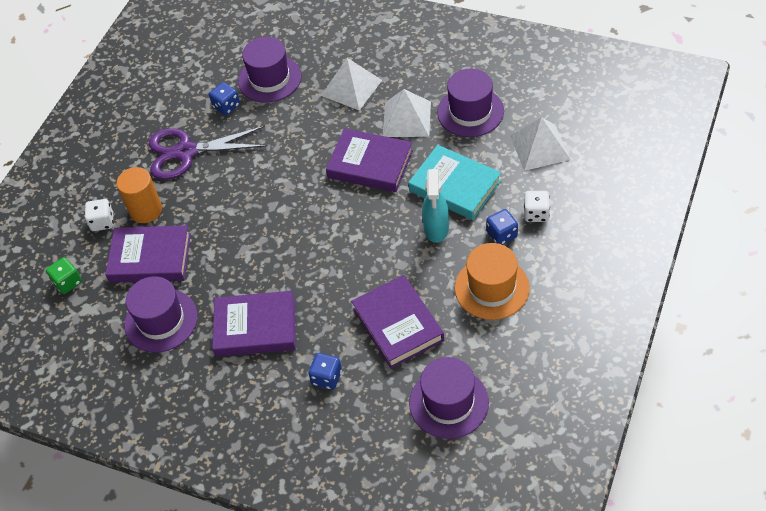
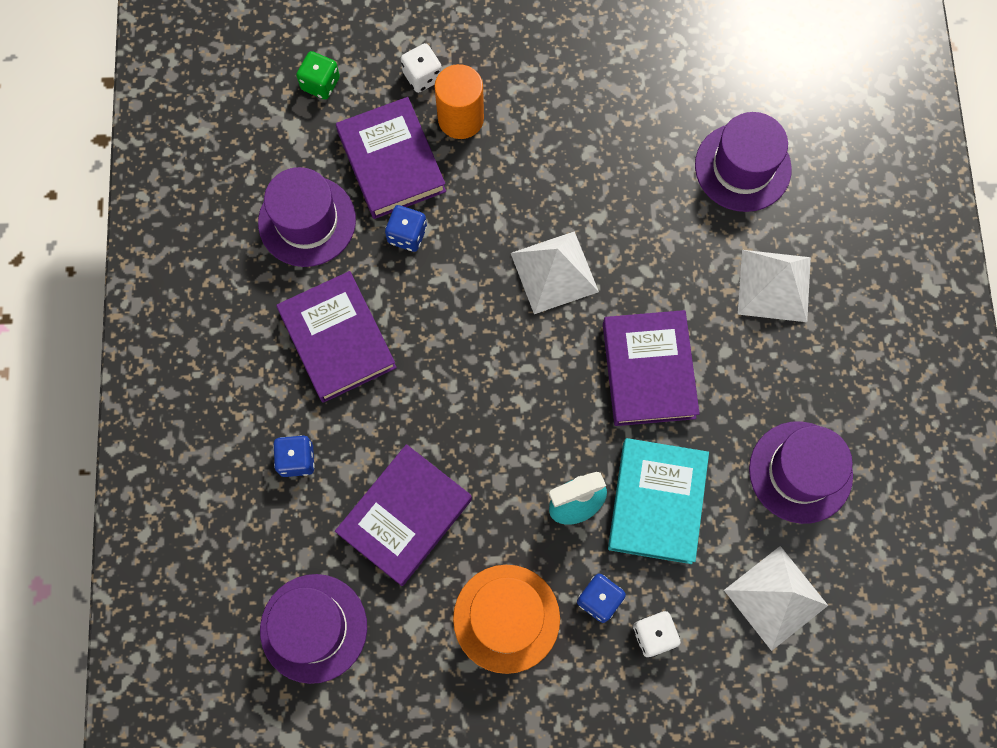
camera: 60 degrees right, 20 degrees up
purple scissors [149,126,268,180] -> none
blue dice [209,82,240,115] -> blue dice moved to [385,205,427,252]
white pyramid [383,89,431,137] -> white pyramid moved to [511,231,599,314]

